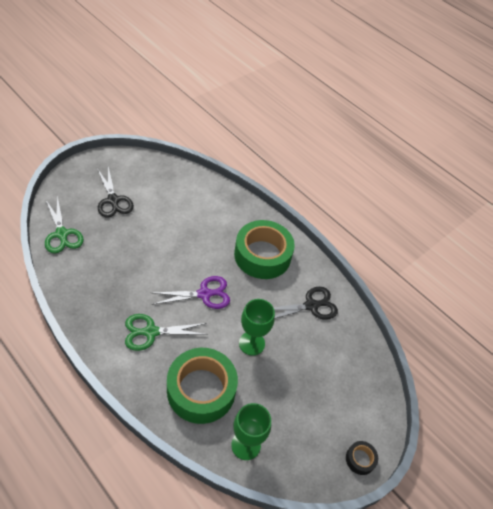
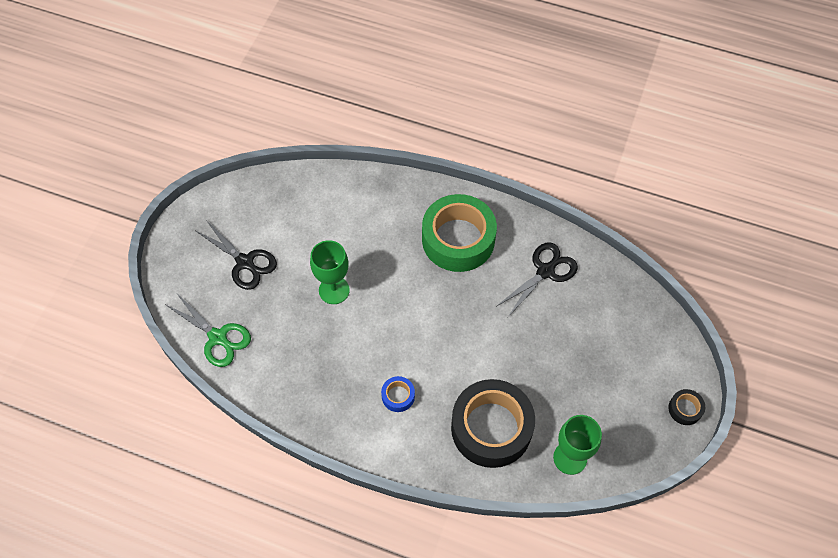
camera: 20 degrees left, 10 degrees up
green scissors [125,314,208,351] -> blue tape [381,376,415,412]
purple scissors [152,276,230,309] -> none
green tape [167,348,238,424] -> black tape [451,379,535,468]
green goblet [239,299,275,356] -> green goblet moved to [310,240,350,304]

